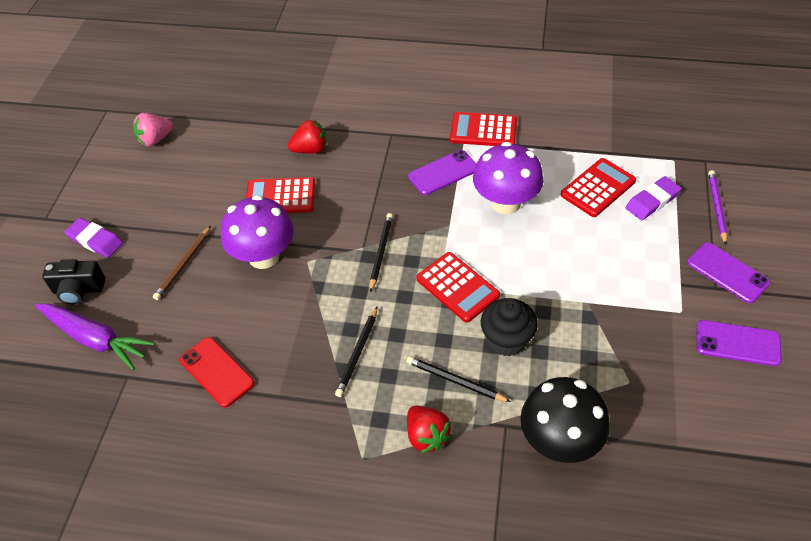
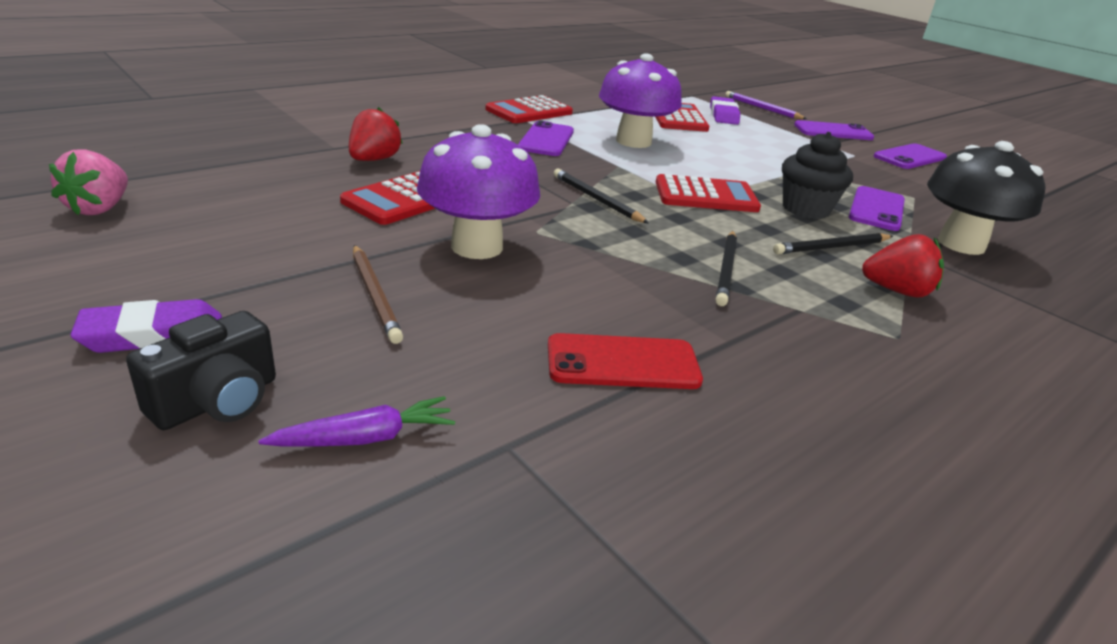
camera: 55 degrees left, 20 degrees down
purple carrot [35,304,155,370] -> purple carrot [258,396,455,447], size x0.56
black pencil [335,307,377,397] -> black pencil turned 45 degrees clockwise [716,231,737,306]
none -> purple phone [849,186,905,231]

